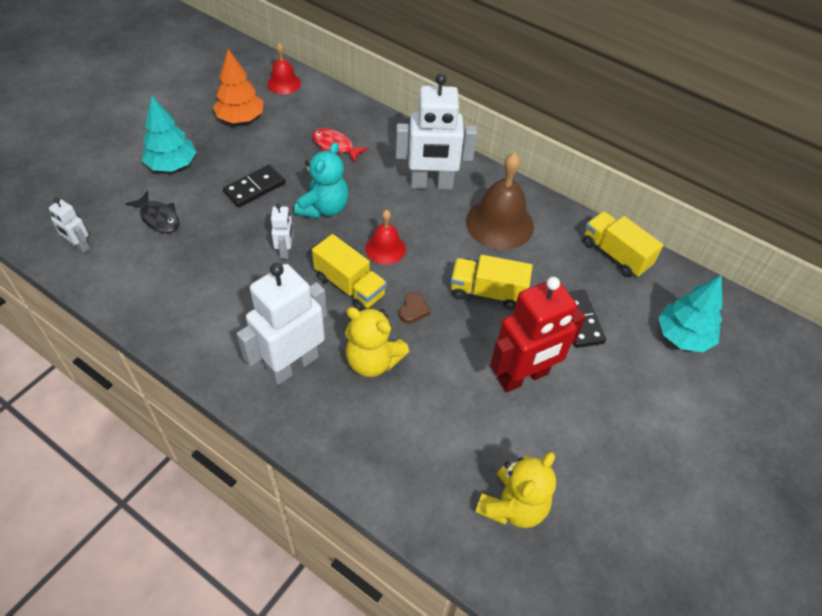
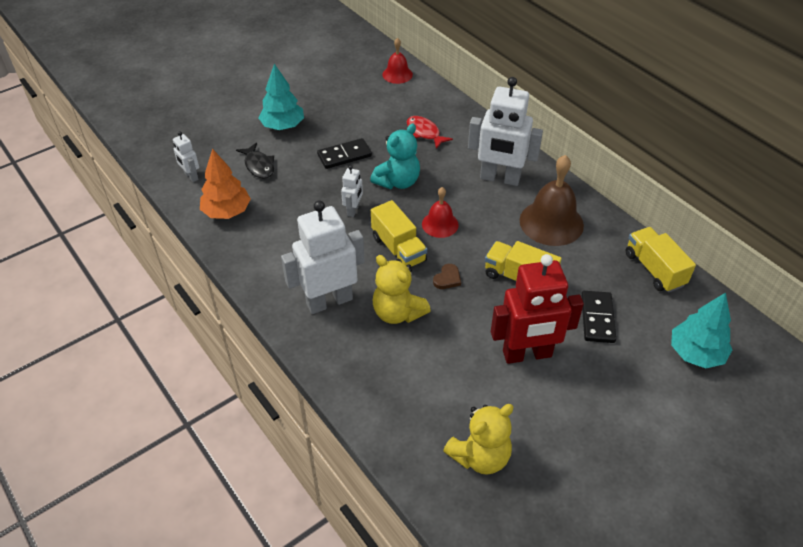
camera: 20 degrees right, 5 degrees down
orange tree [213,49,263,123] -> orange tree moved to [200,149,251,219]

